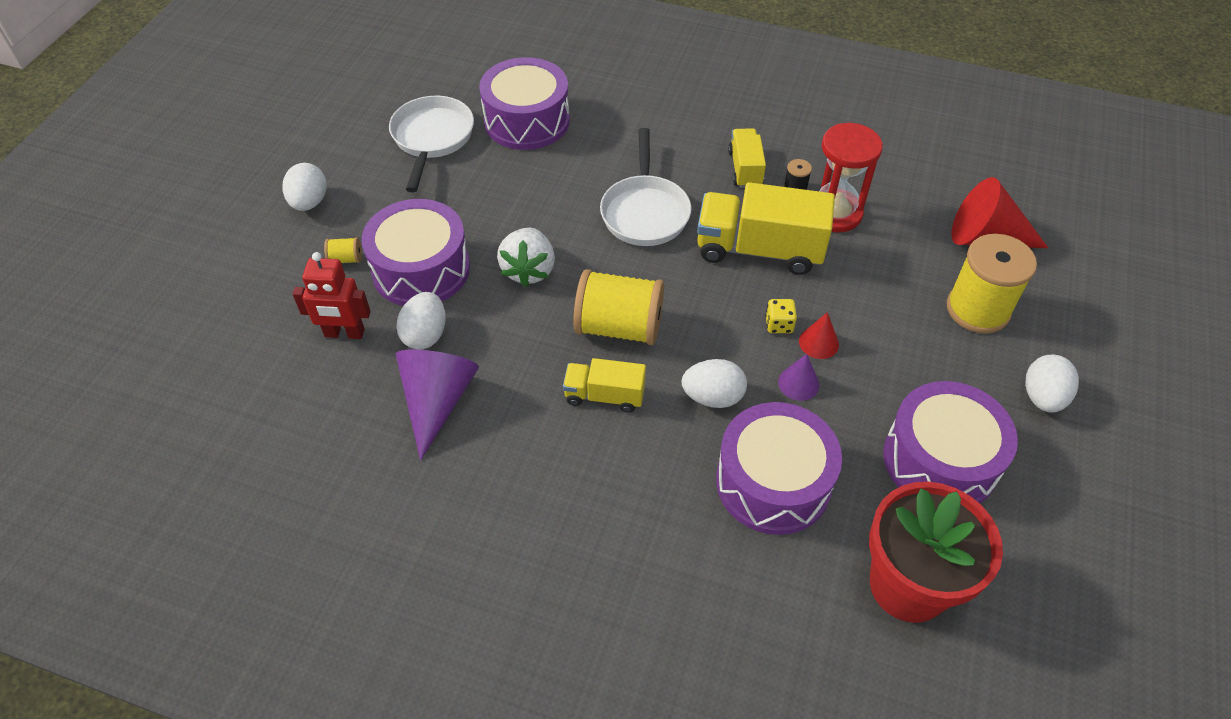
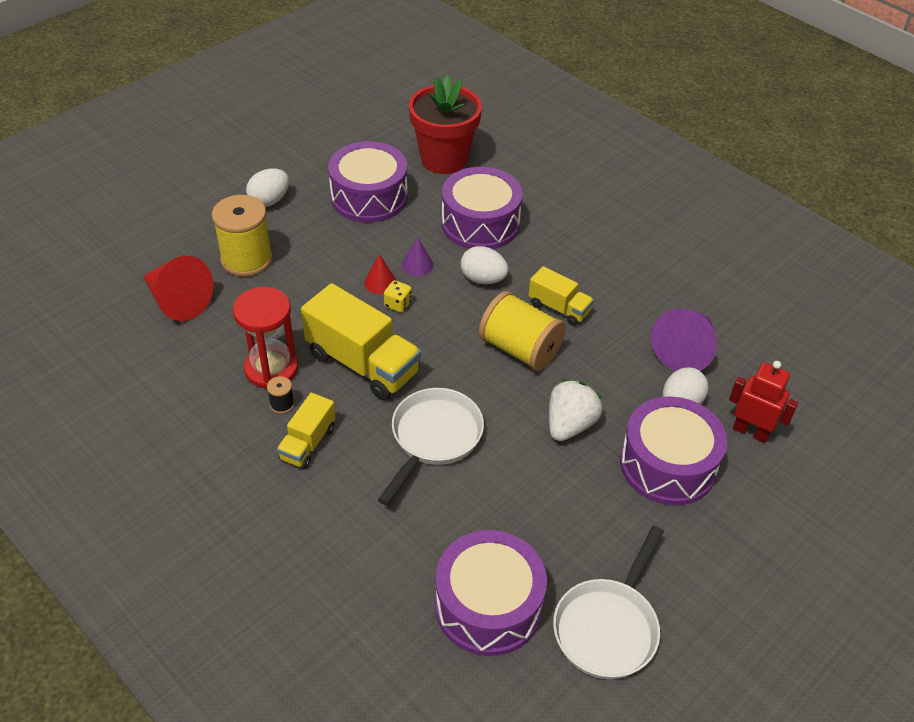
camera: 155 degrees left, 5 degrees down
white egg [282,163,327,211] -> none
yellow spool [324,237,362,263] -> none

